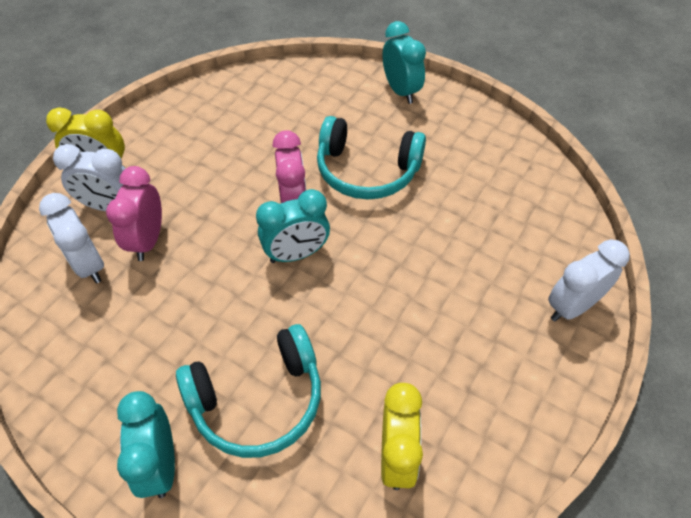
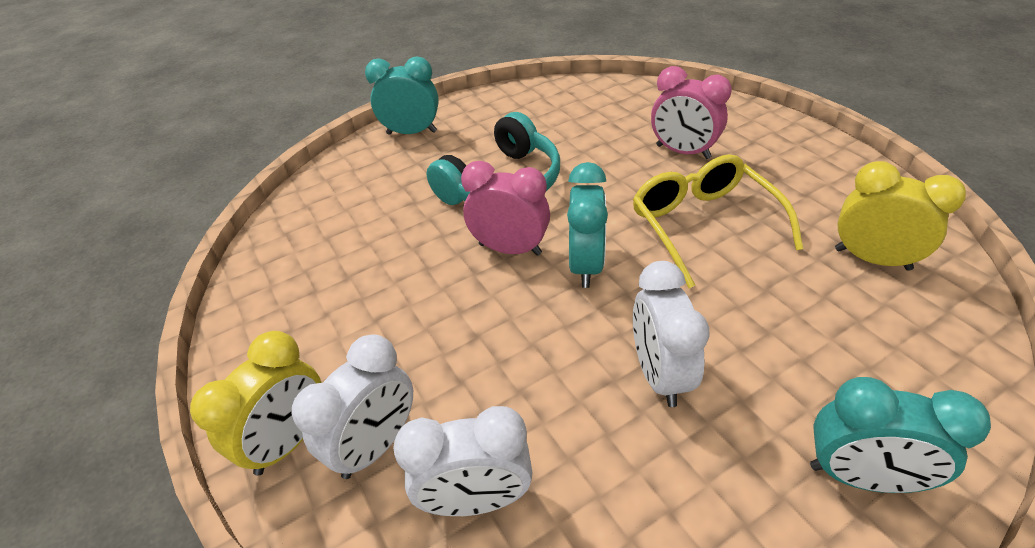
camera: 60 degrees left, 10 degrees down
pink clock [106,166,162,261] -> pink clock moved to [651,66,732,159]
turquoise headphones [176,324,321,458] -> none
white clock [548,239,630,322] -> white clock moved to [633,261,710,407]
none -> yellow glasses [633,154,804,288]

